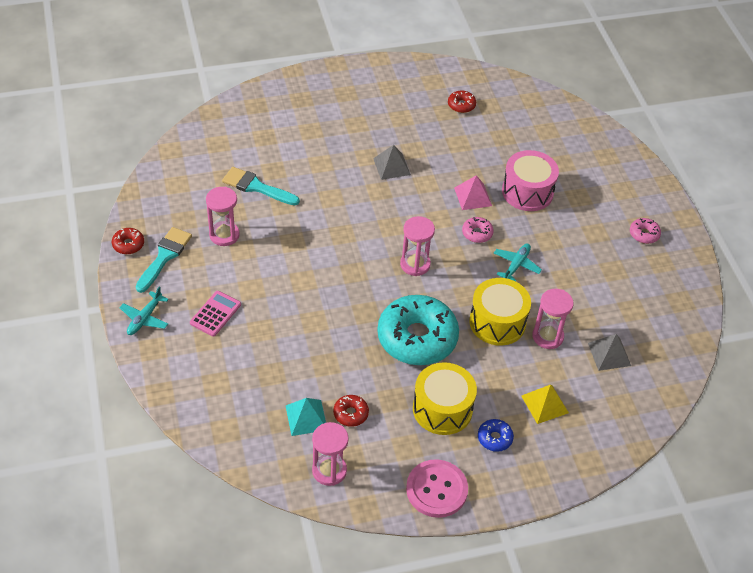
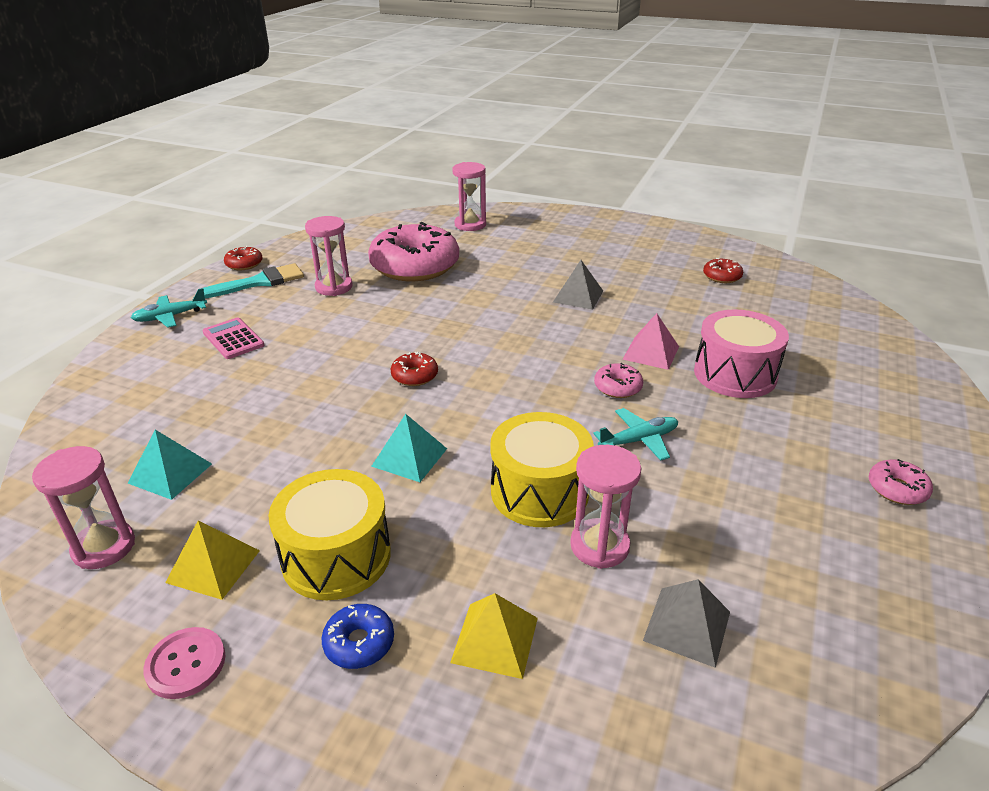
camera: 40 degrees right, 15 degrees down
pink calculator [190,291,241,337] -> pink calculator turned 105 degrees counterclockwise [202,318,264,359]
turquoise brush [222,167,300,205] -> pink donut [368,222,459,281]
red donut [333,395,369,427] -> red donut moved to [391,352,438,386]
turquoise donut [377,295,459,365] -> turquoise pyramid [371,414,447,482]
pink hourglass [400,216,435,276] -> pink hourglass moved to [453,162,486,231]
pink button [406,459,468,518] -> pink button [143,627,225,699], size x0.63
none -> yellow pyramid [165,521,260,600]

